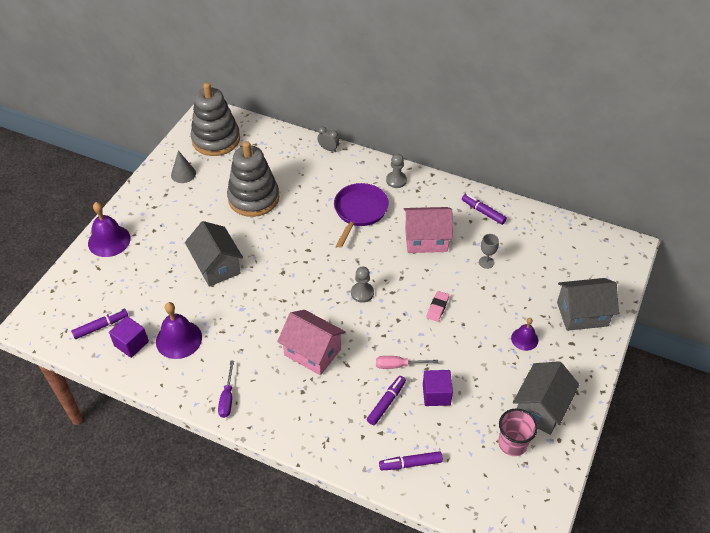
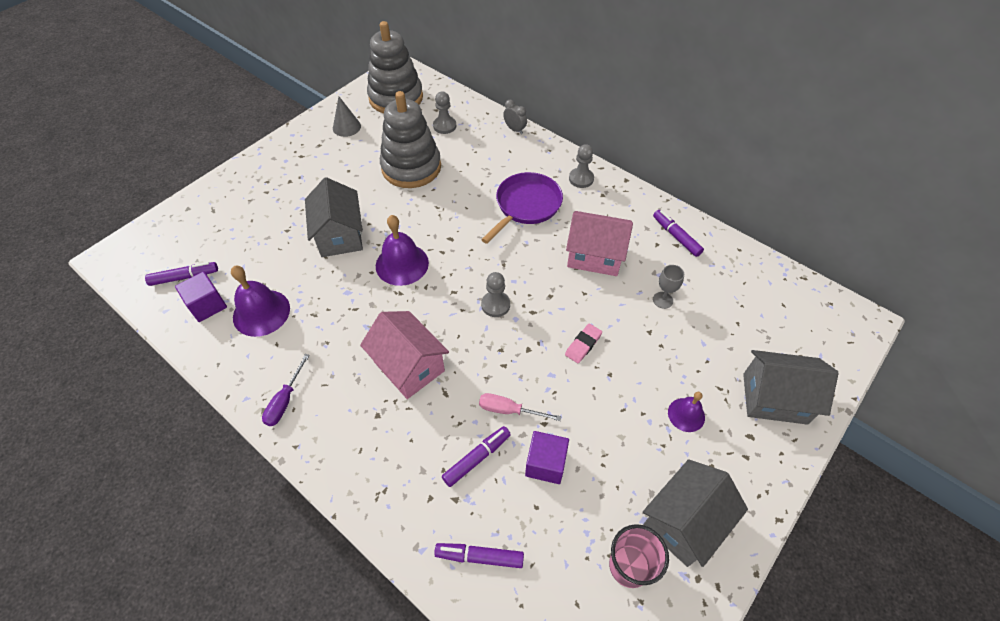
camera: 15 degrees right, 5 degrees up
purple bell [88,202,131,257] -> purple bell moved to [376,215,429,286]
none -> grey pawn [433,91,456,134]

